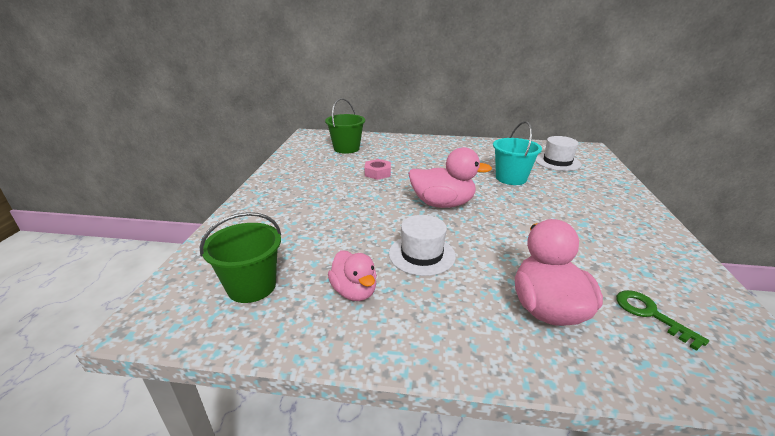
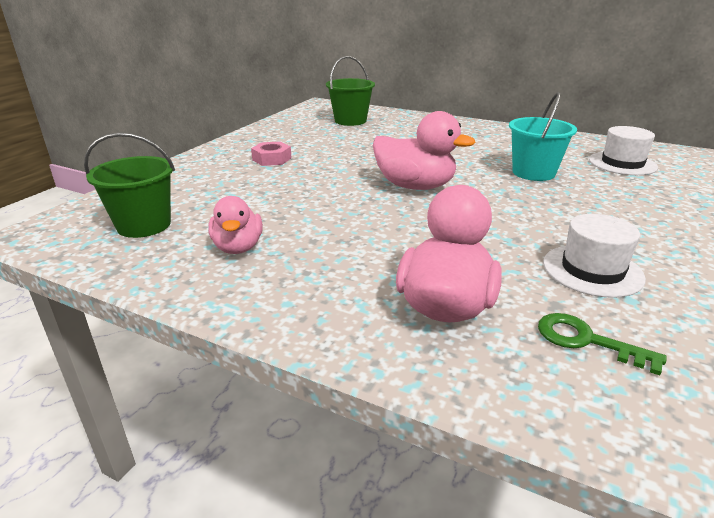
camera: 20 degrees right, 0 degrees up
pink nut [365,159,391,180] -> pink nut moved to [251,141,291,166]
white hat [389,215,456,276] -> white hat moved to [543,214,646,298]
green key [616,290,709,351] -> green key turned 45 degrees counterclockwise [538,313,667,375]

